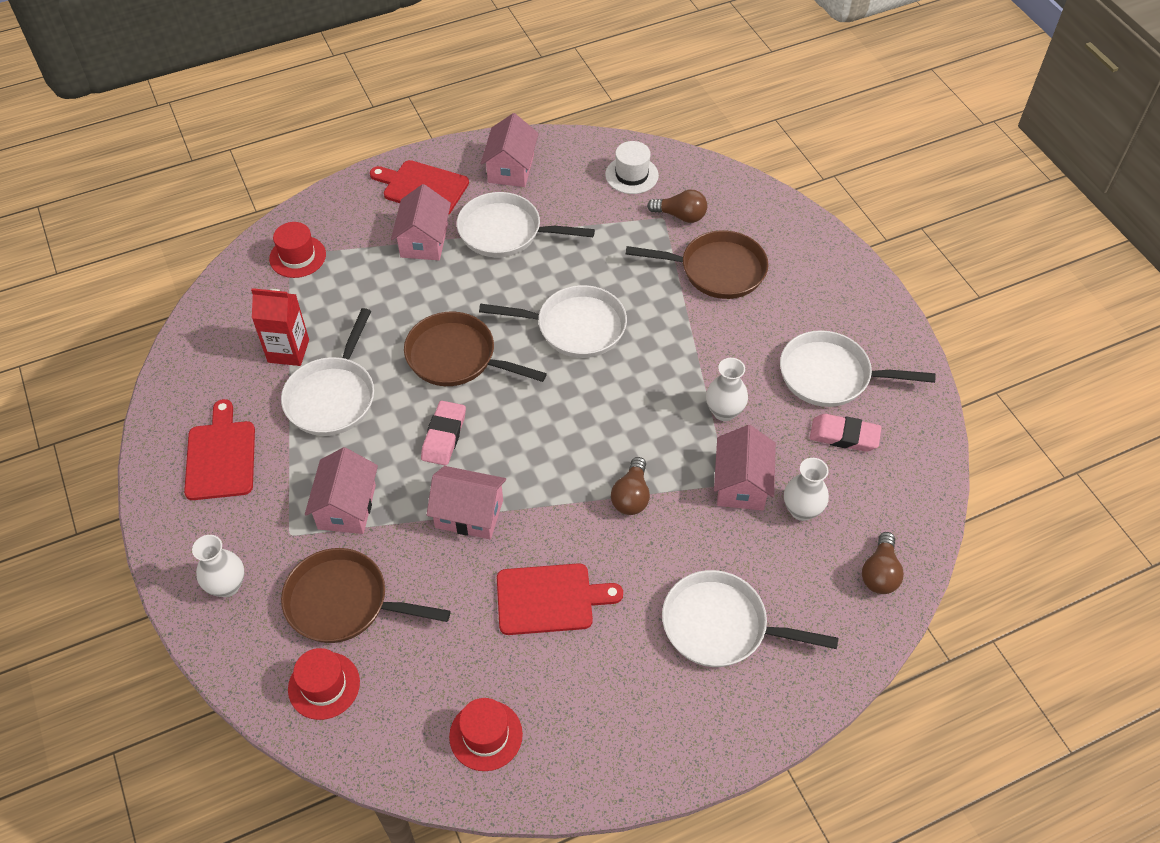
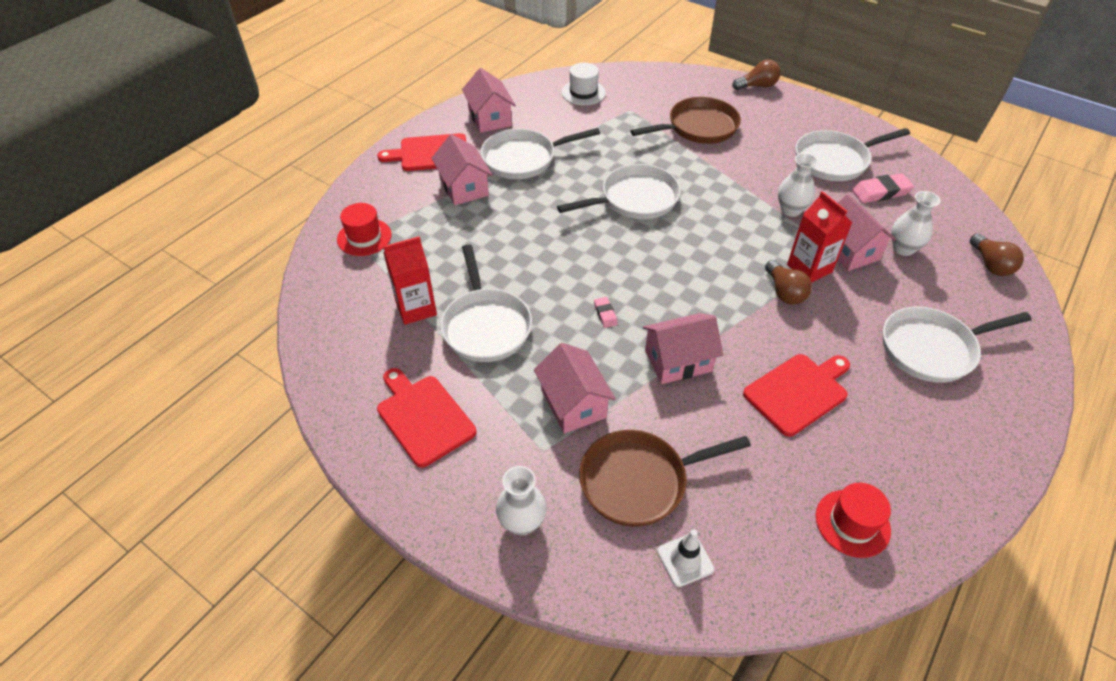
camera: 30 degrees left, 5 degrees down
red hat [288,648,360,720] -> white traffic cone [657,529,714,587]
brown pan [404,312,547,386] -> none
pink eraser [421,401,466,466] -> pink eraser [594,297,618,328], size x0.54
brown light bulb [647,189,707,223] -> brown light bulb moved to [732,60,781,90]
none -> red carton [787,191,852,283]

